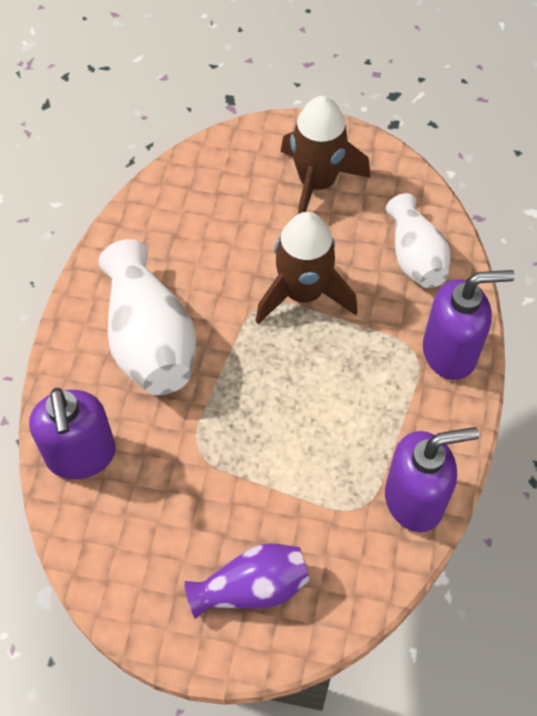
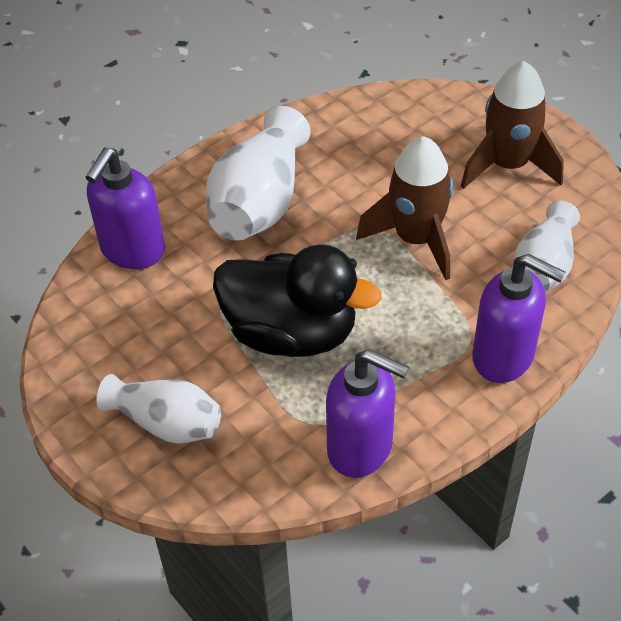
camera: 40 degrees right, 10 degrees down
purple vase [184,543,310,619] -> white vase [97,374,221,444]
none -> black duck [213,244,382,357]

